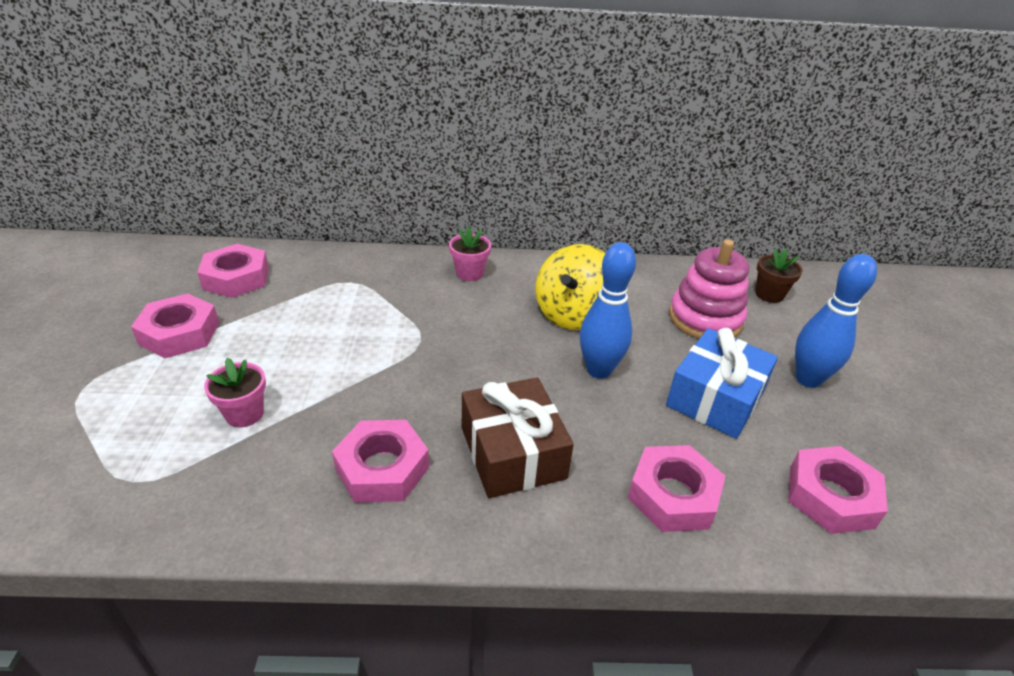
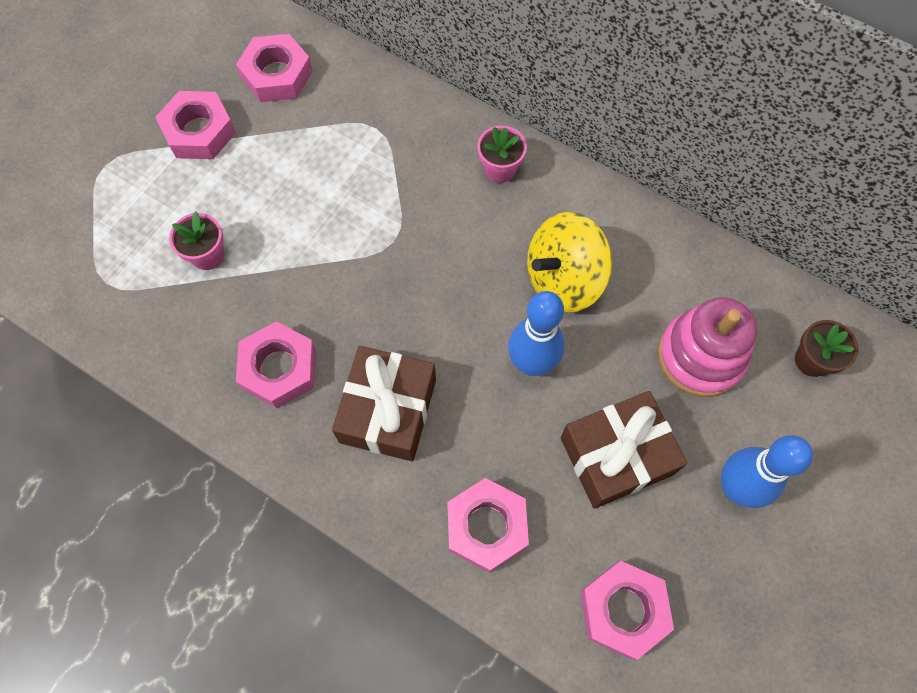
camera: 35 degrees right, 30 degrees up
blue gift [666,328,778,439] -> brown gift [560,391,687,509]

